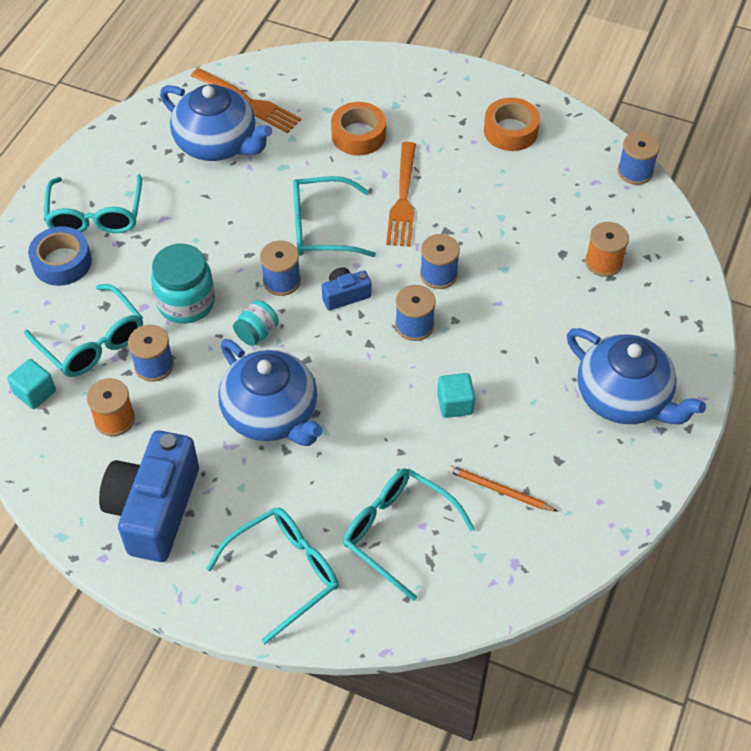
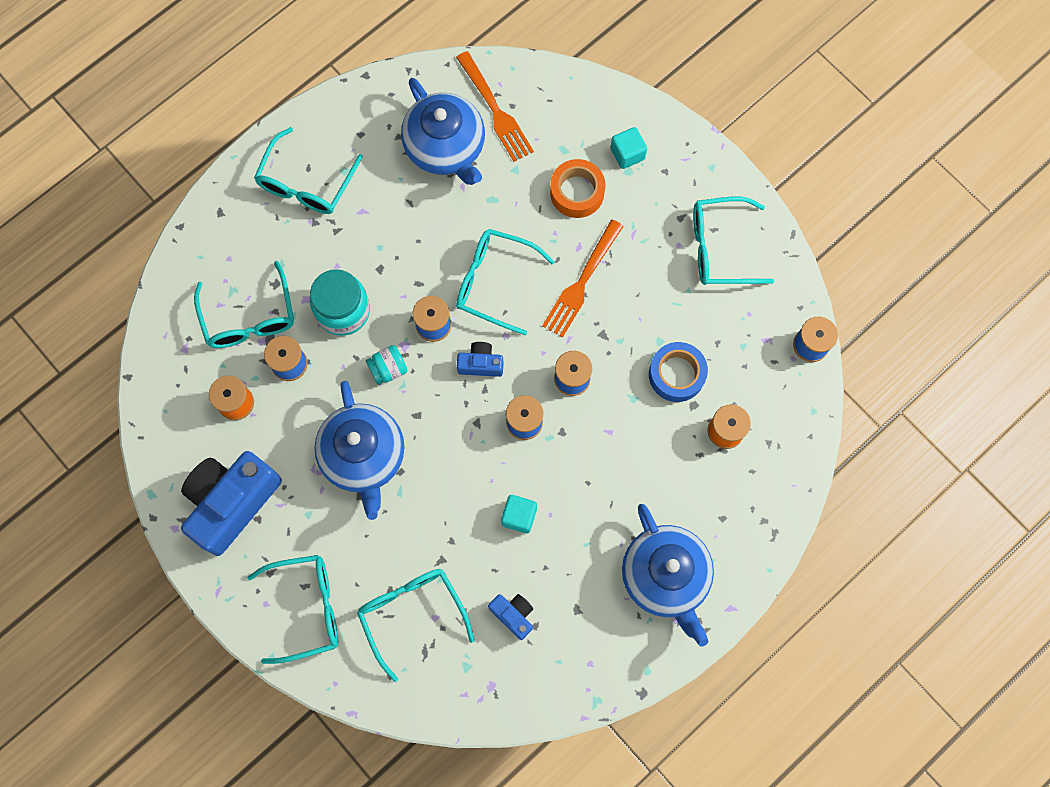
camera: 25 degrees right, 20 degrees up
turquoise cube [7,359,56,409] -> turquoise cube moved to [610,127,647,169]
blue tape [28,226,92,286] -> blue tape moved to [649,342,708,402]
orange pencil [448,465,558,512] -> blue camera [488,594,533,640]
orange tape [484,97,540,151] -> turquoise glasses [693,197,774,285]

